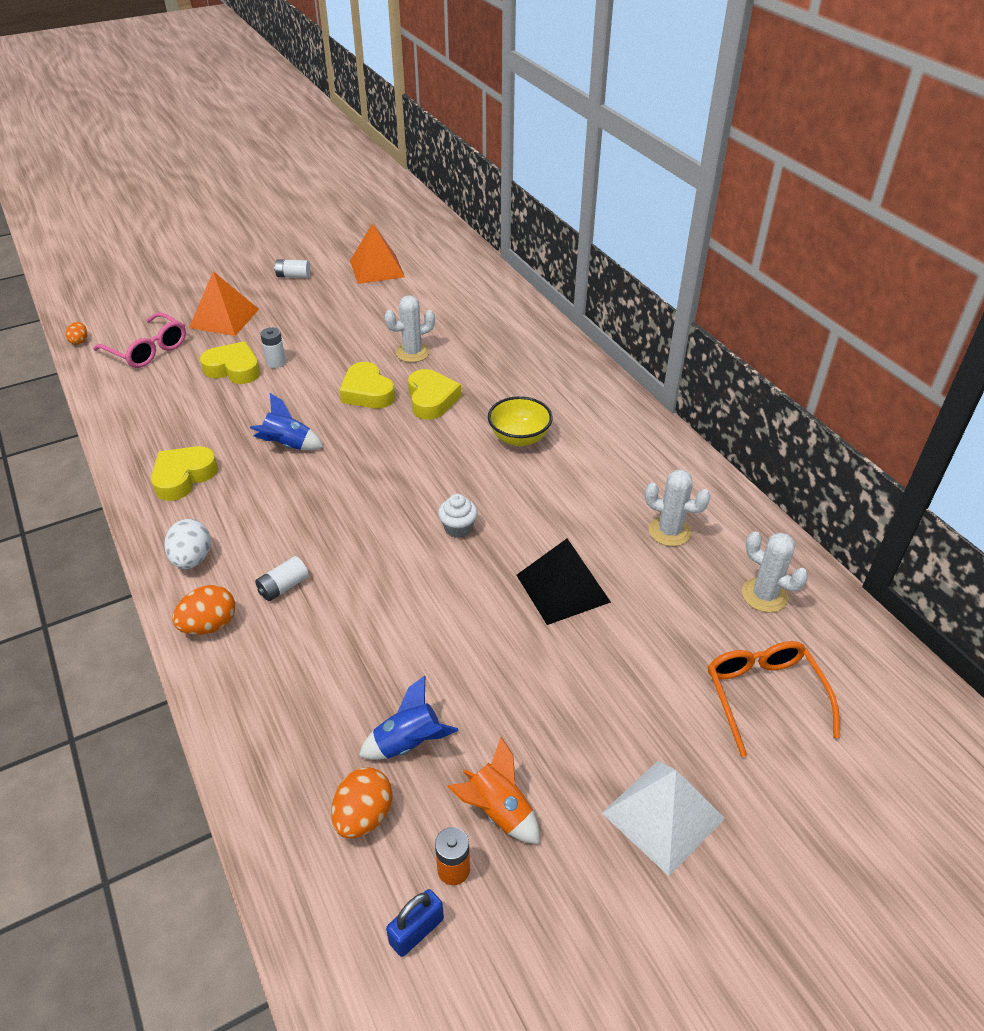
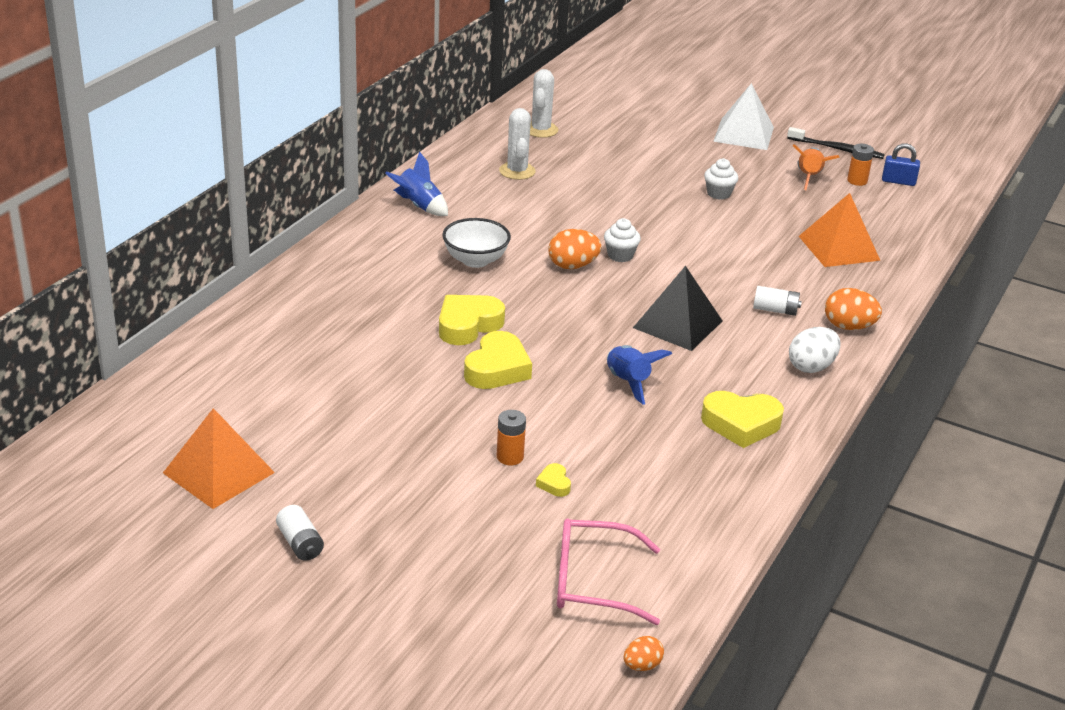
camera: 125 degrees left, 10 degrees down
pink glasses [93,312,186,368] -> pink glasses turned 90 degrees counterclockwise [557,518,660,625]
orange pyramid [189,271,259,336] -> orange pyramid moved to [799,193,880,267]
yellow heart [200,341,260,384] -> yellow heart [536,463,571,497], size x0.47
white battery [260,327,286,368] -> orange battery [497,410,526,465]
orange egg [331,767,392,839] -> orange egg moved to [548,229,601,269]
blue rocket [359,676,459,760] -> blue rocket moved to [385,151,448,216]
white cactus [384,296,435,362] -> none
yellow bowl [488,396,553,446] -> white bowl [442,218,511,268]
black pyramid [516,538,611,625] -> black pyramid moved to [633,266,722,351]
orange glasses [708,641,840,757] -> none
none -> white cupcake [704,158,738,200]
none -> black toothbrush [787,127,885,159]

